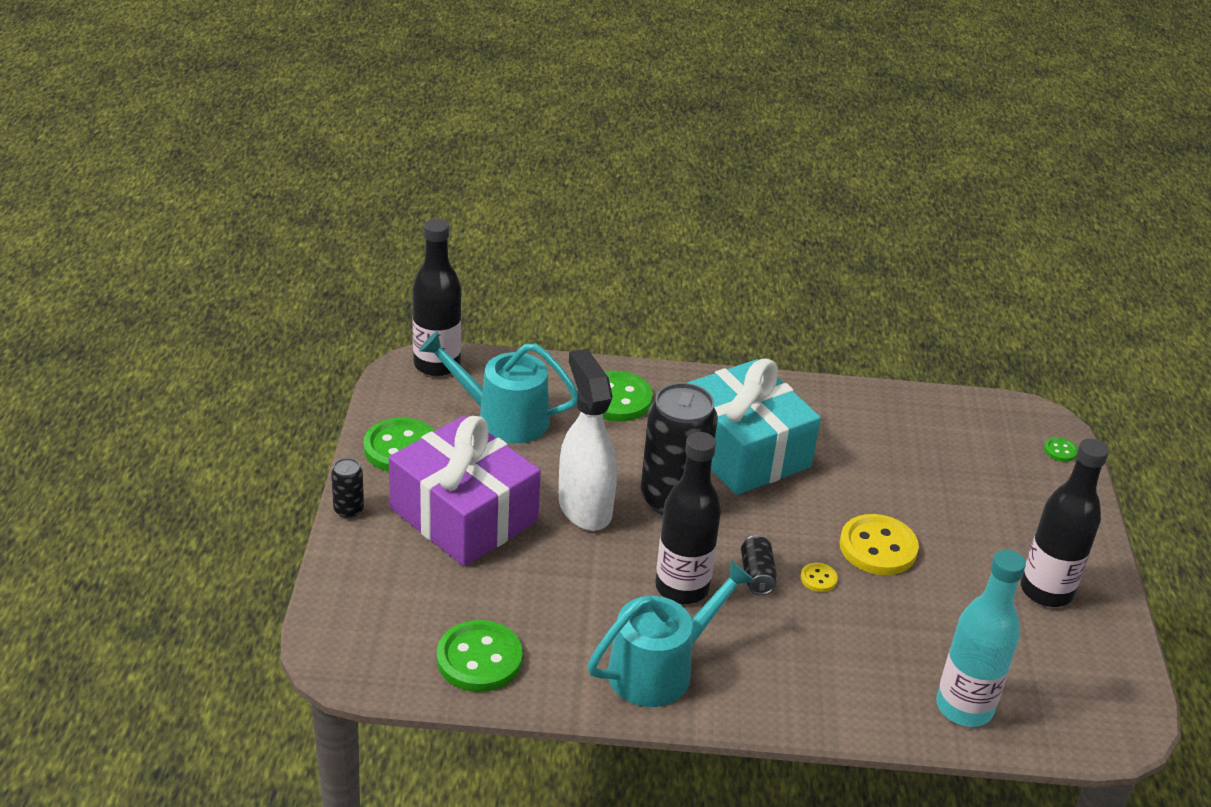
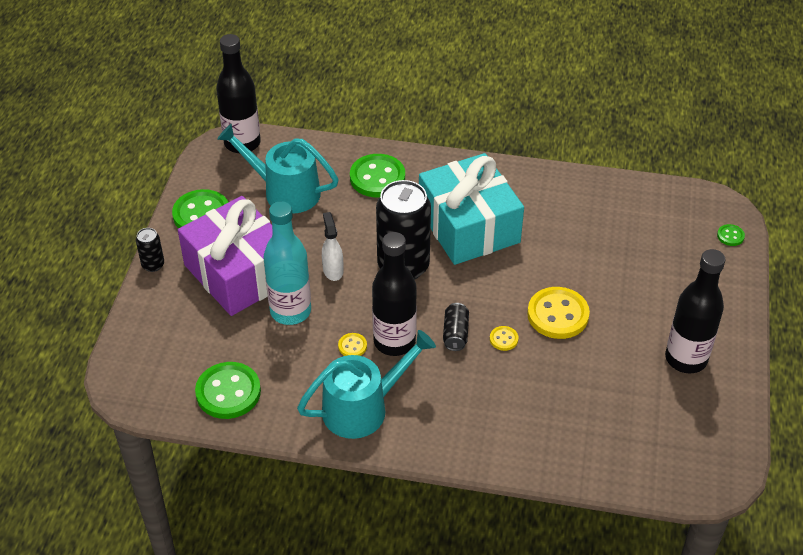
camera: 10 degrees right, 10 degrees up
white spray bottle [558,349,617,531] -> white spray bottle [322,212,343,281], size x0.51
turquoise bottle [936,550,1026,727] -> turquoise bottle moved to [264,201,311,325]
none -> yellow button [338,333,367,356]

